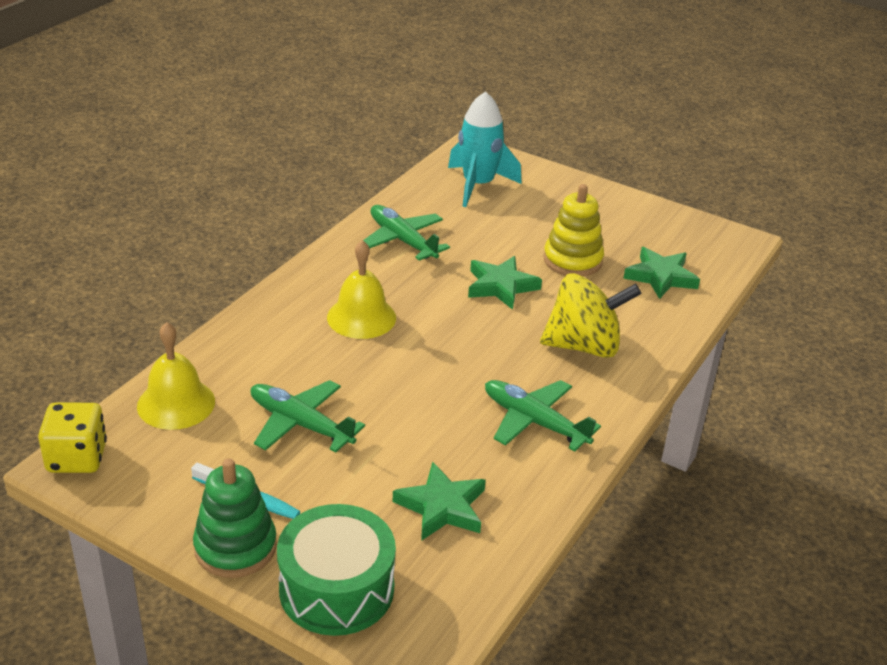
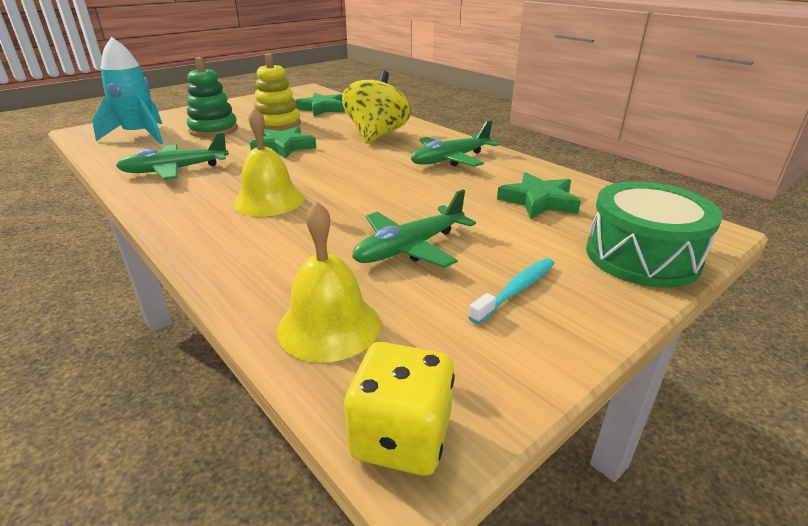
camera: 70 degrees left, 5 degrees down
green stacking toy [193,458,277,578] -> green stacking toy moved to [187,57,238,137]

